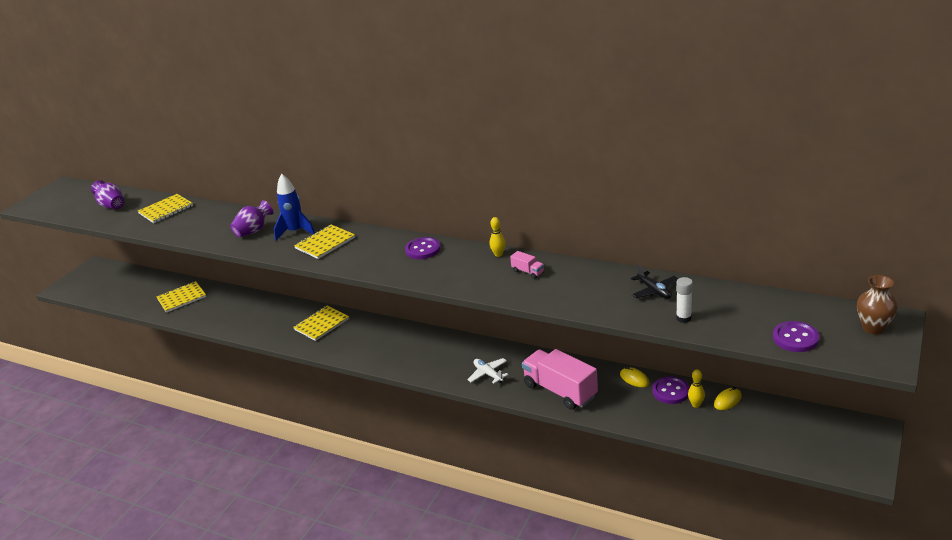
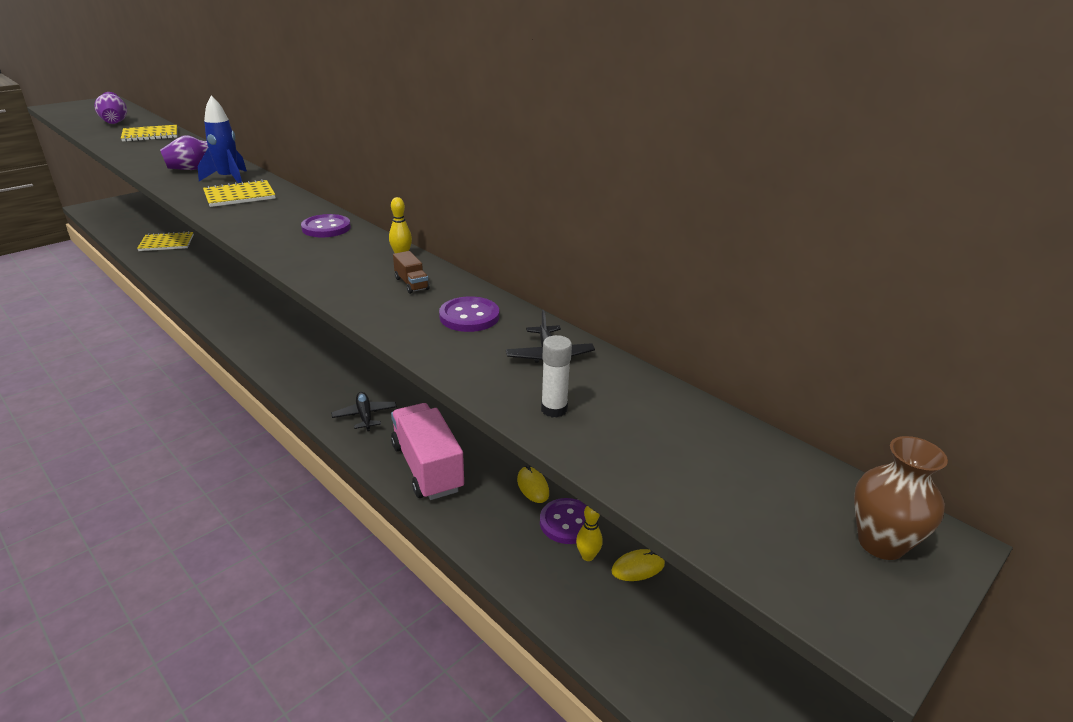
camera: 15 degrees right, 0 degrees up
yellow notebook [293,306,349,341] -> none
white plane [467,358,508,384] -> black plane [331,392,397,431]
pink truck [510,251,544,279] -> brown truck [393,251,429,294]
purple button [773,321,819,352] -> purple button moved to [439,296,499,332]

